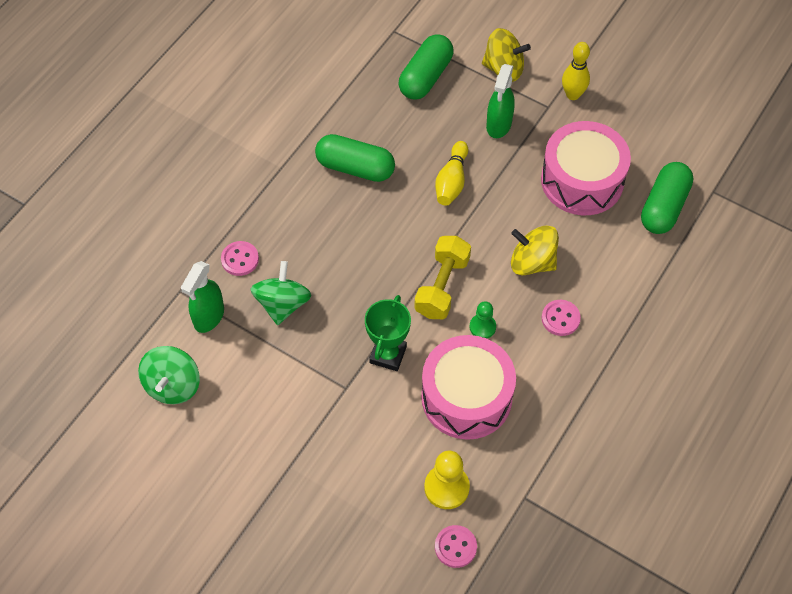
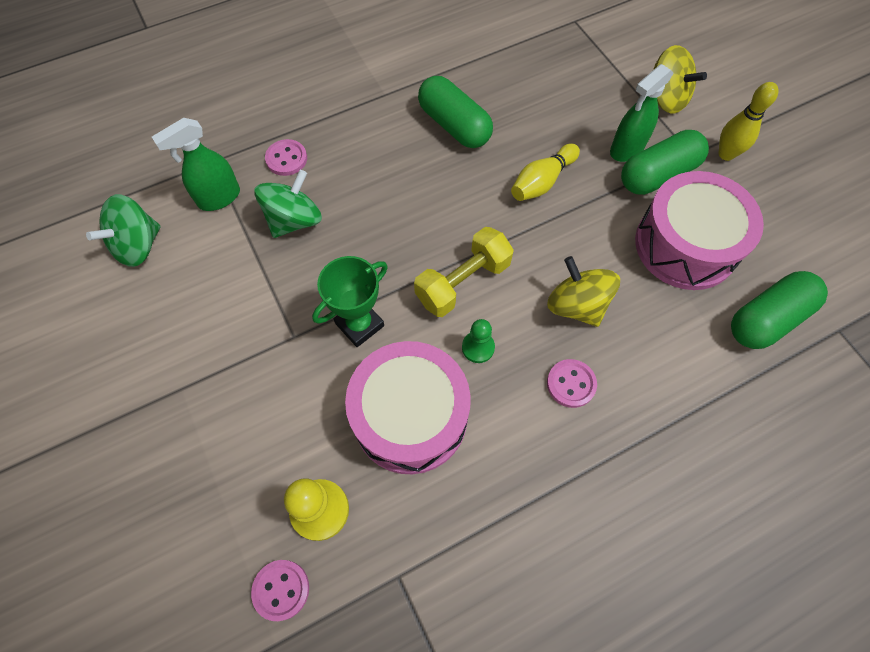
camera: 30 degrees right, 5 degrees up
green capsule [399,34,453,100] -> green capsule moved to [621,130,709,195]

